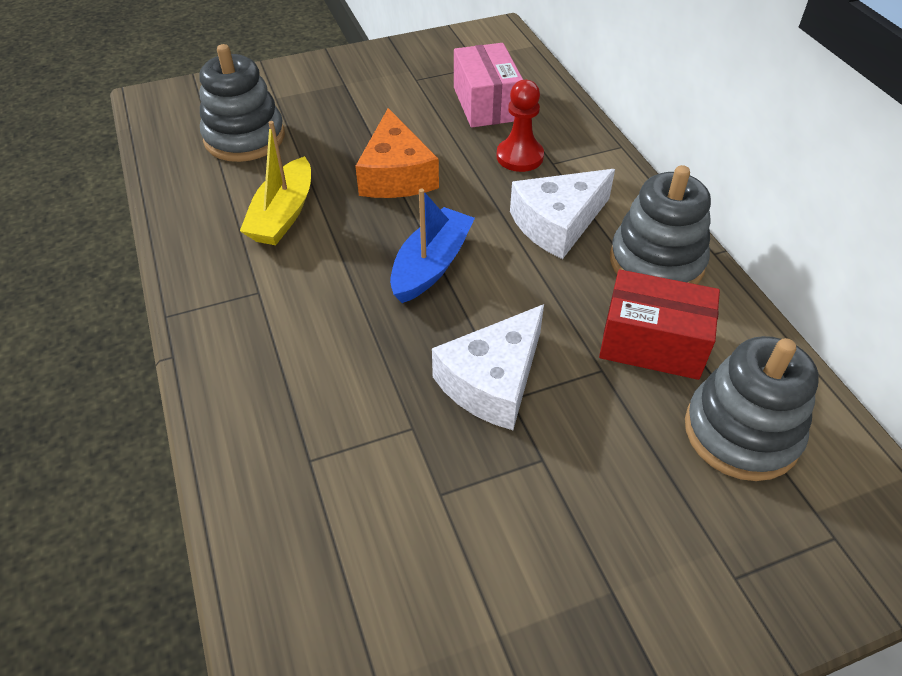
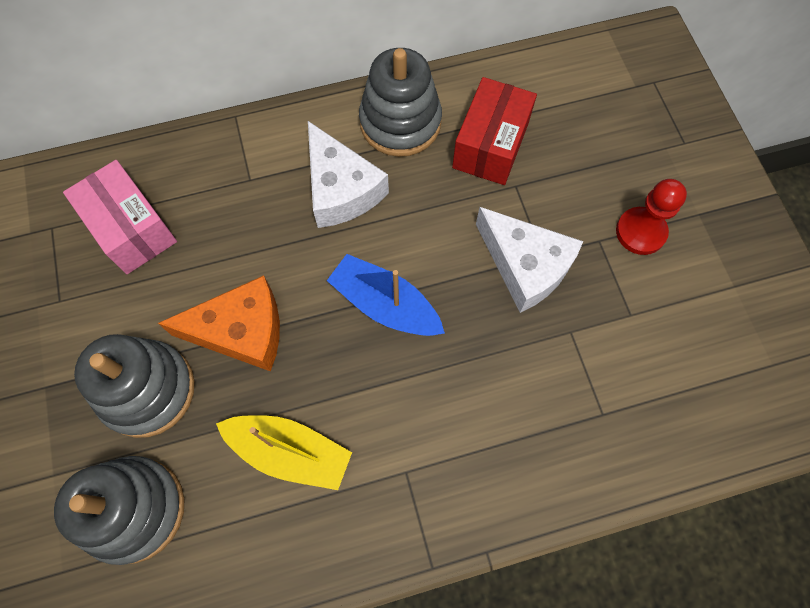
camera: 85 degrees left, 20 degrees up
pink box [454,43,523,127] -> pink box turned 60 degrees clockwise [63,160,177,274]
red pawn [496,80,544,172] -> red pawn moved to [616,179,687,255]
grey stacking toy [685,336,819,481] -> grey stacking toy moved to [74,334,195,438]

